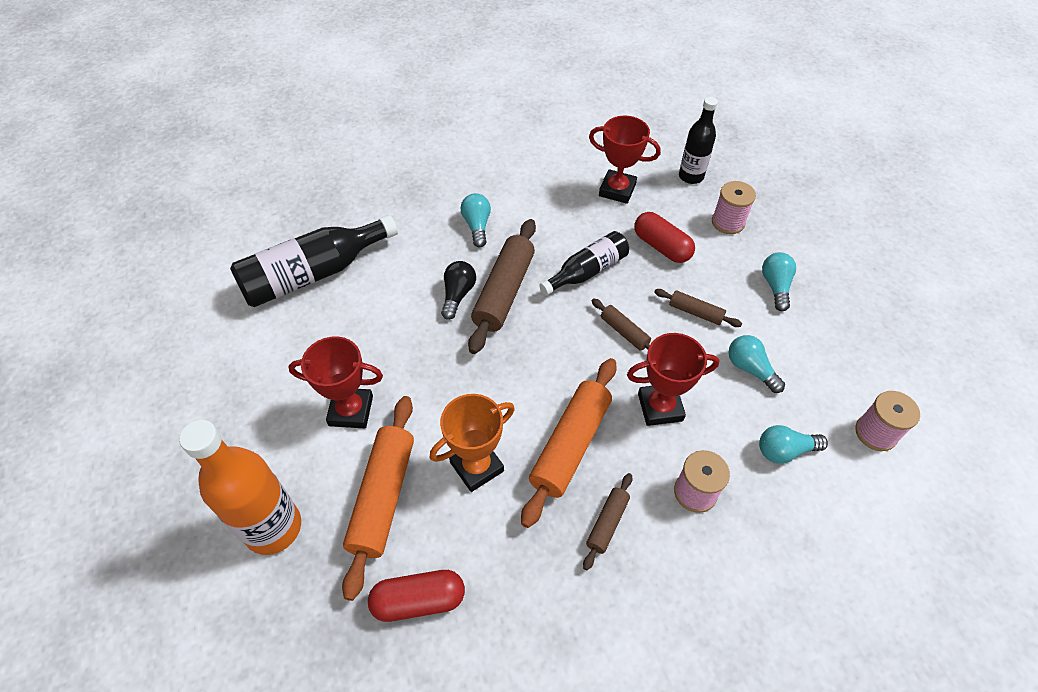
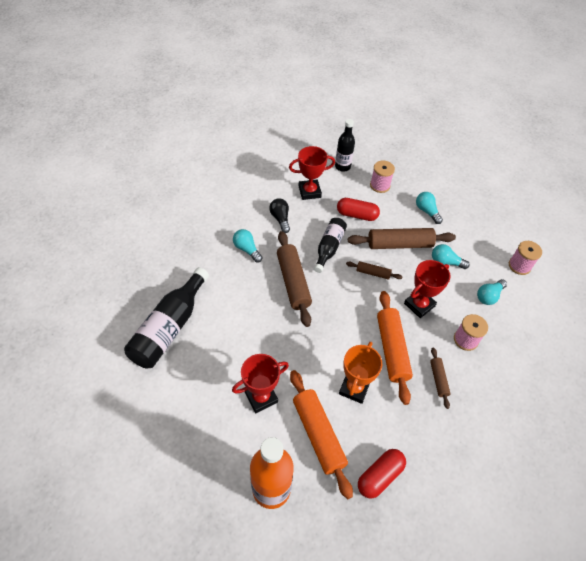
camera: 35 degrees left, 0 degrees up
black light bulb [441,261,476,320] -> black light bulb moved to [269,198,290,233]
brown rolling pin [654,289,742,327] -> brown rolling pin [348,228,456,249], size x1.96

